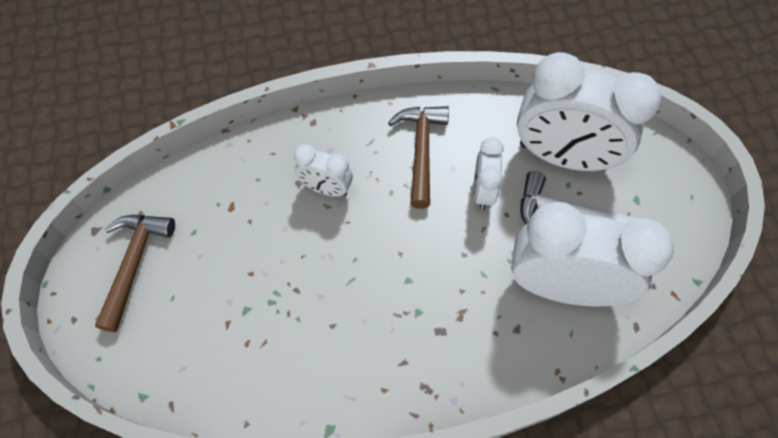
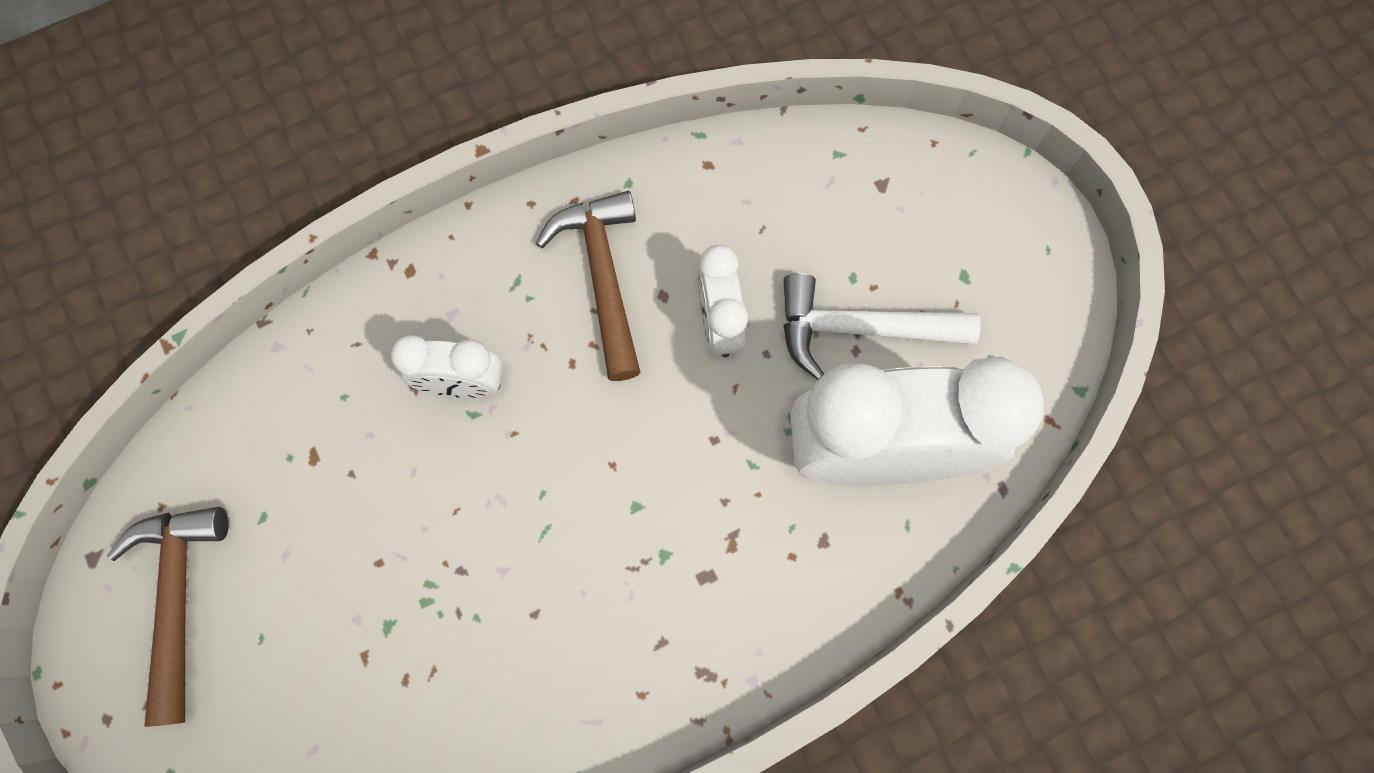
camera: 15 degrees left, 10 degrees up
white clock [517,52,662,171] -> none

